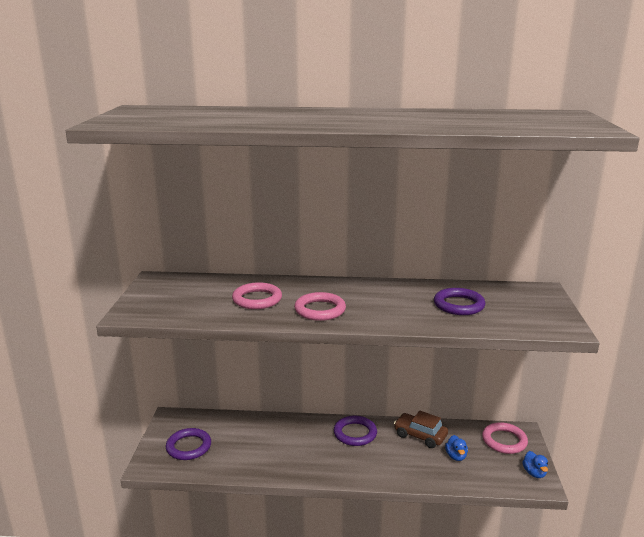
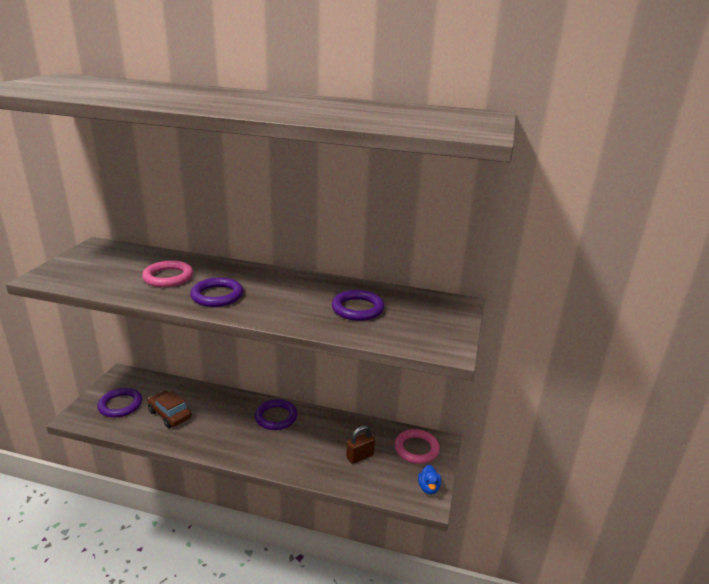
camera: 10 degrees right, 5 degrees up
pink ring [294,292,346,321] -> purple ring [190,277,243,307]
brown car [394,411,448,448] -> brown car moved to [148,391,191,428]
blue duck [445,435,468,461] -> brown padlock [346,425,375,464]

